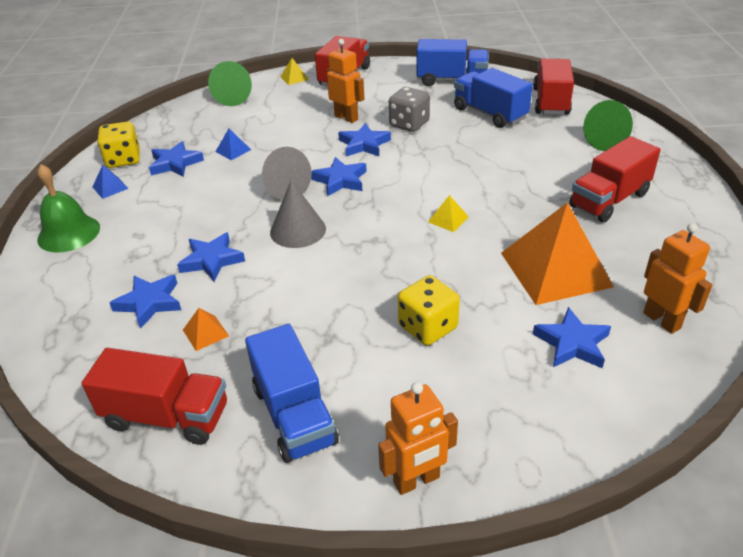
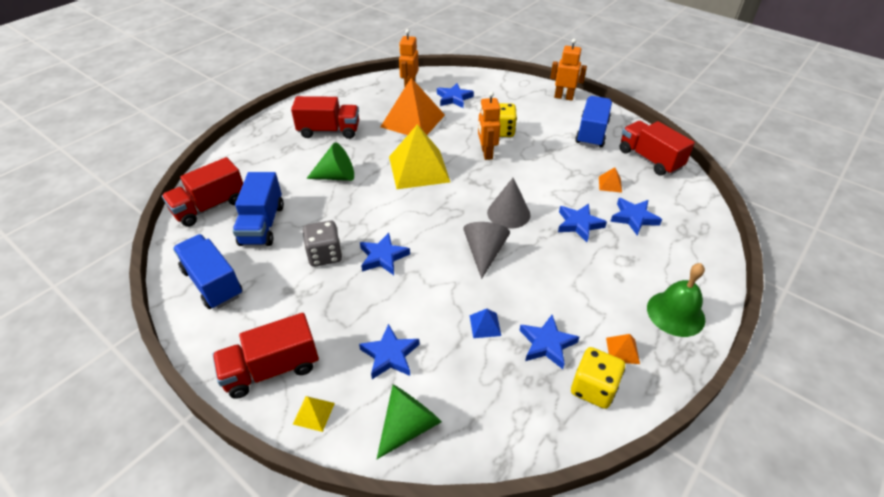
camera: 140 degrees left, 5 degrees up
blue pyramid [93,165,129,199] -> orange pyramid [606,334,640,364]
blue star [311,157,367,196] -> blue star moved to [359,324,420,379]
orange robot [327,39,364,123] -> orange robot moved to [478,91,500,160]
yellow pyramid [428,195,469,232] -> yellow pyramid [389,124,450,189], size x2.50
green cone [583,100,633,151] -> green cone moved to [306,142,354,181]

